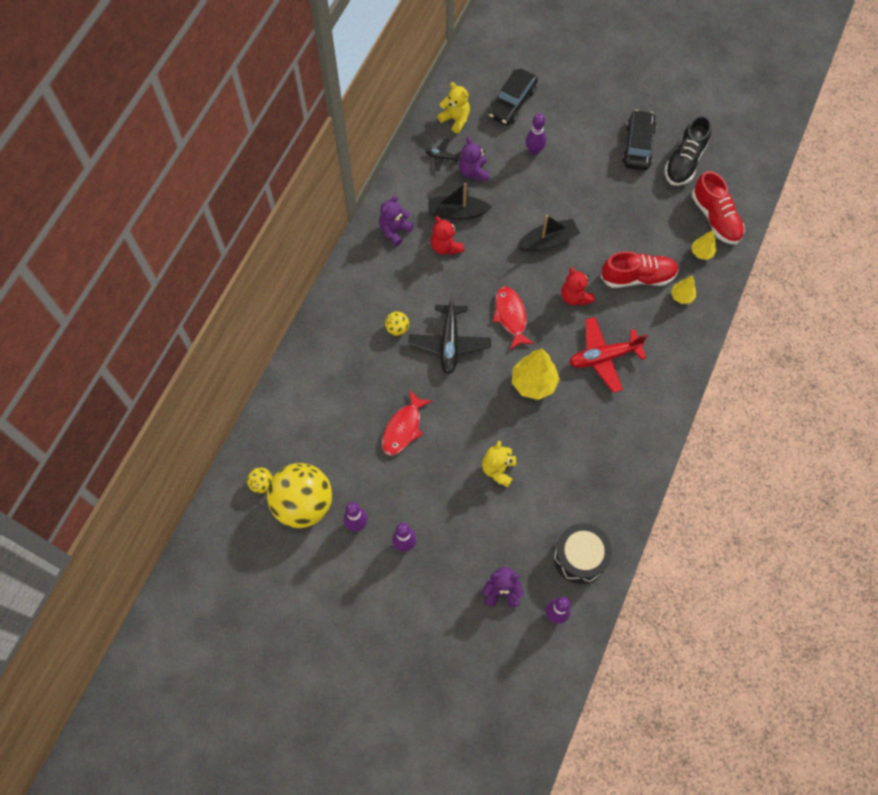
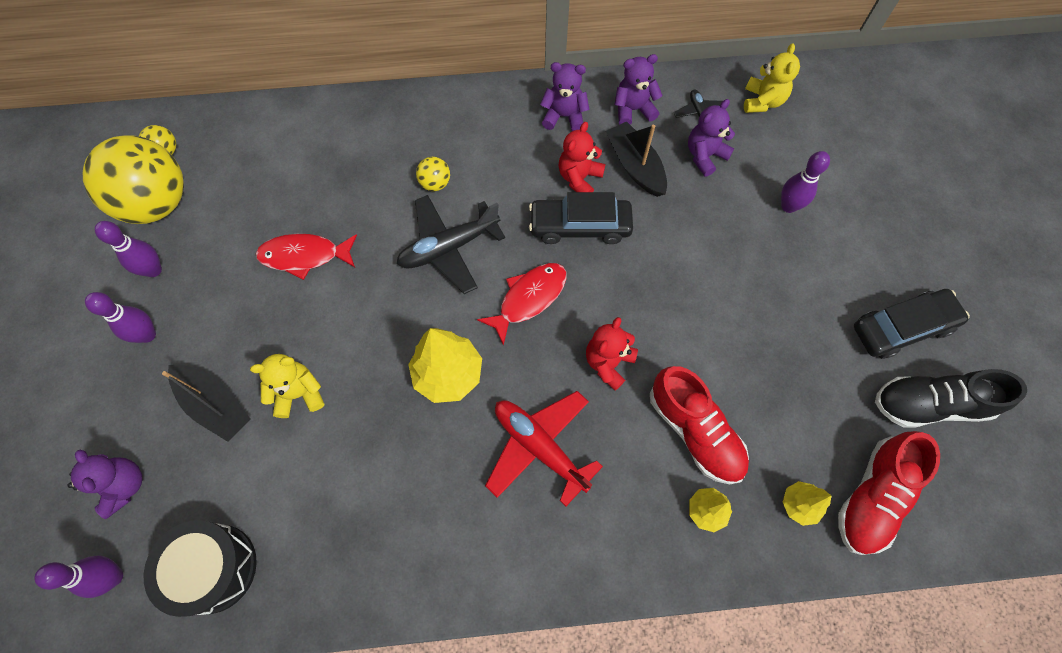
camera: 60 degrees right, 0 degrees up
black car [489,68,538,125] -> black car moved to [529,192,633,244]
black boat [517,215,580,251] -> black boat moved to [162,365,250,442]
none -> purple teddy bear [615,54,663,125]

